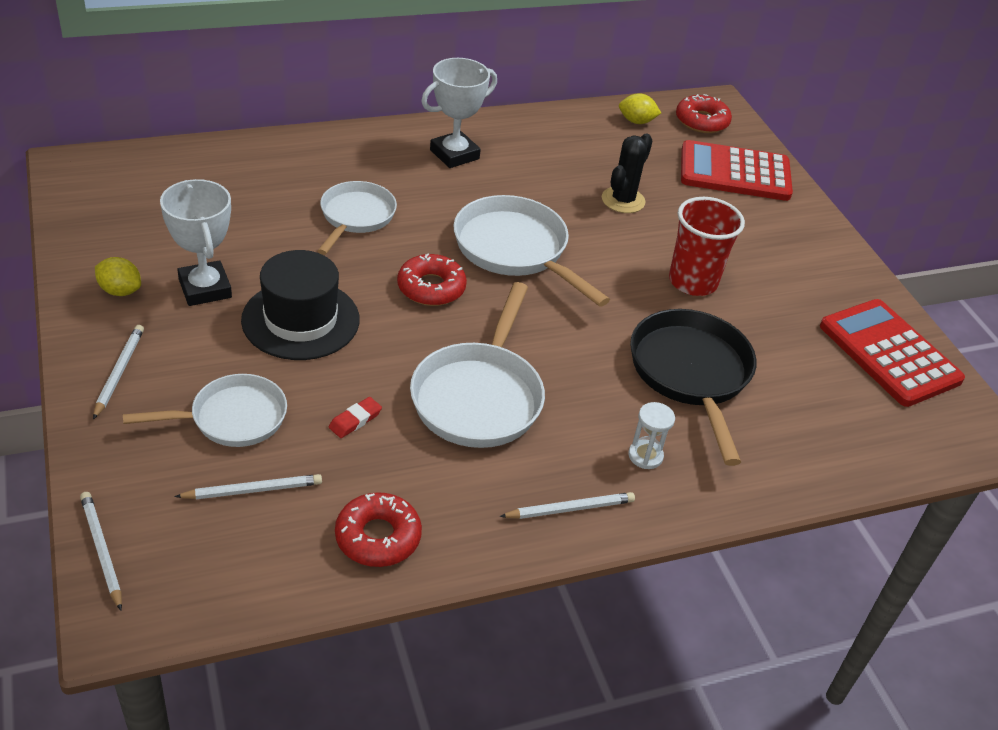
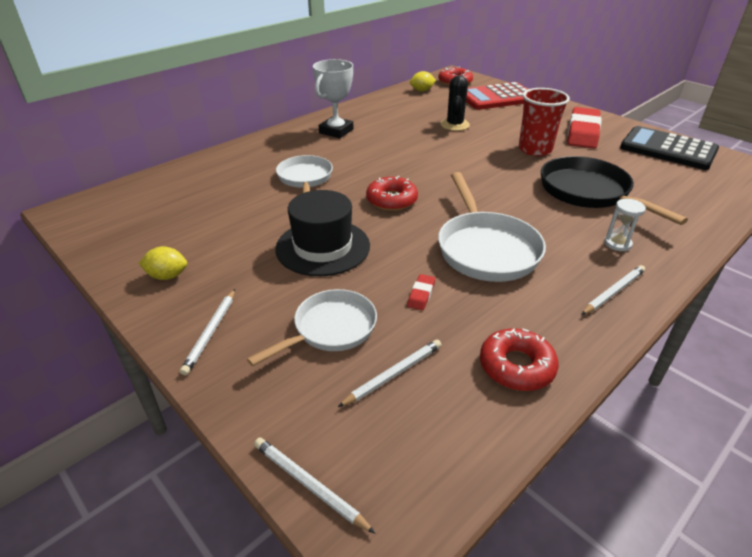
camera: 20 degrees left, 5 degrees down
white pencil [93,325,144,420] -> white pencil turned 150 degrees counterclockwise [180,289,235,375]
white trophy [160,179,232,306] -> none
white pan [454,195,610,307] -> none
red calculator [820,299,965,407] -> black calculator [620,126,719,170]
none -> red eraser [568,107,601,149]

